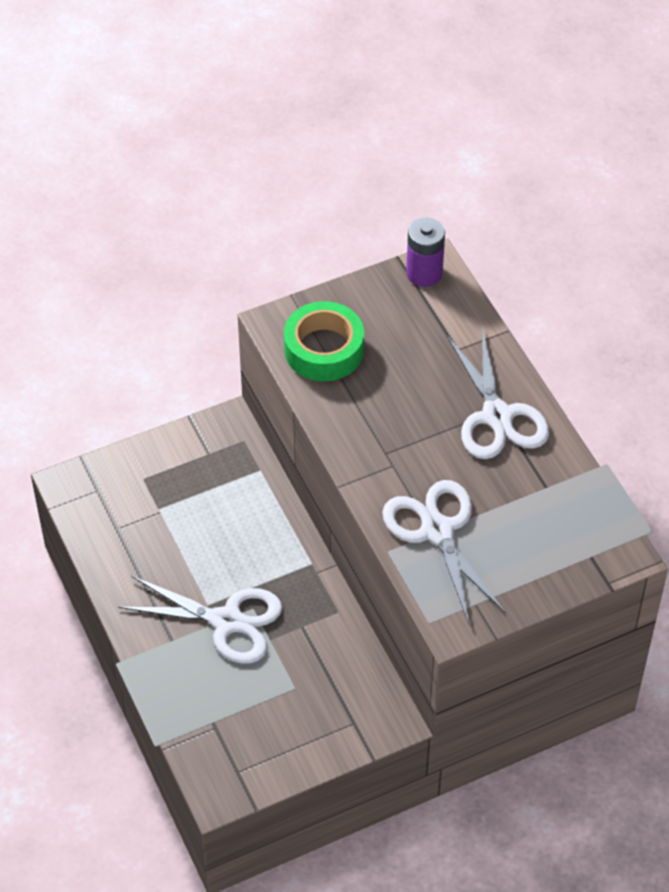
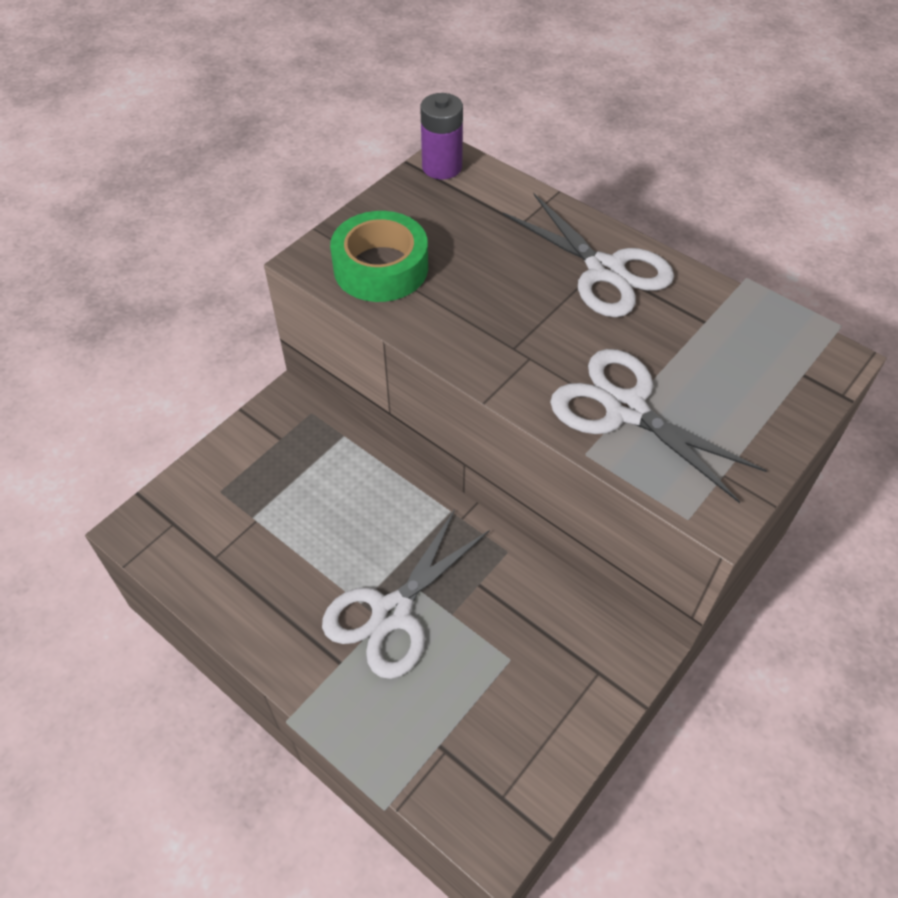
camera: 25 degrees left, 0 degrees up
white scissors [118,576,282,664] -> white scissors turned 135 degrees clockwise [322,509,490,679]

